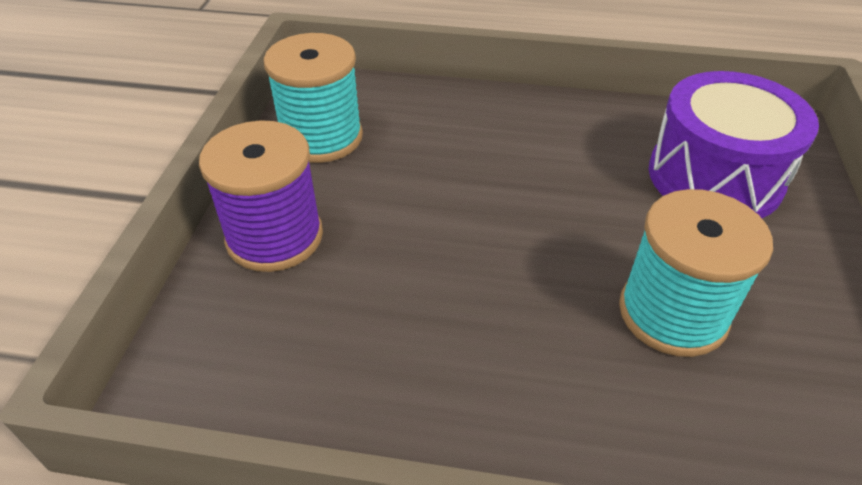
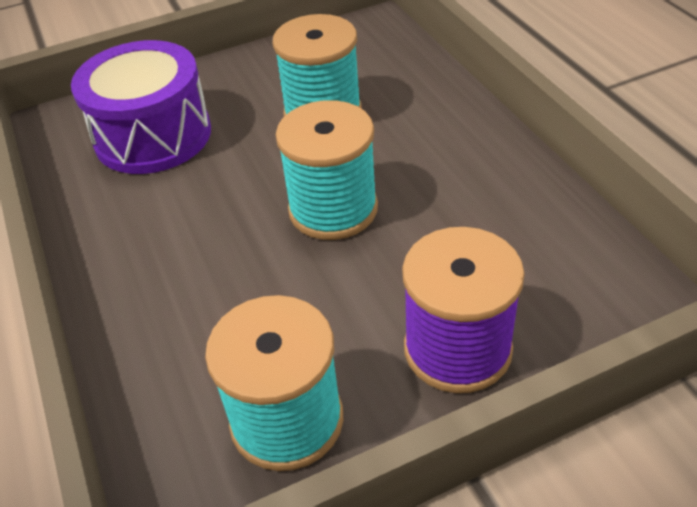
camera: 120 degrees left, 0 degrees up
none -> turquoise spool [276,100,378,240]

